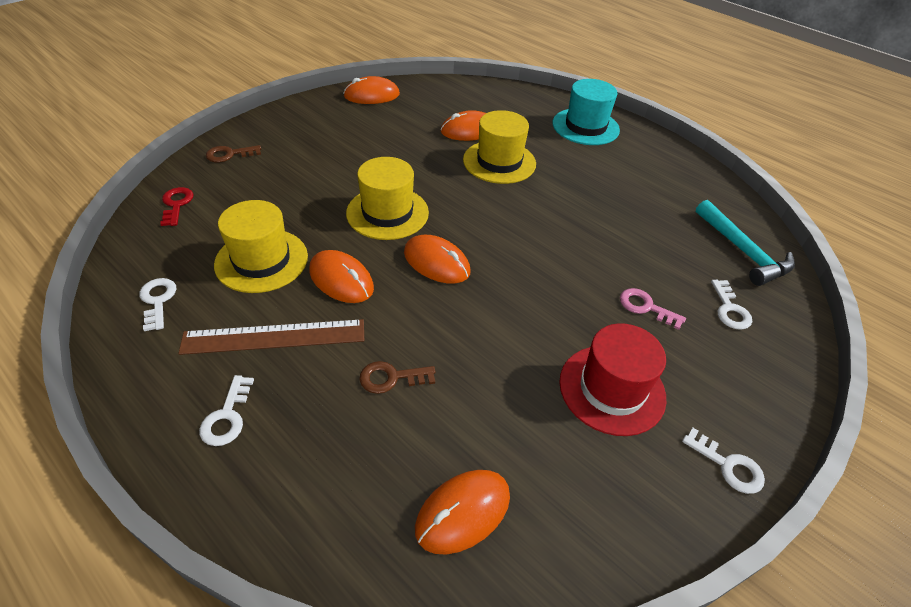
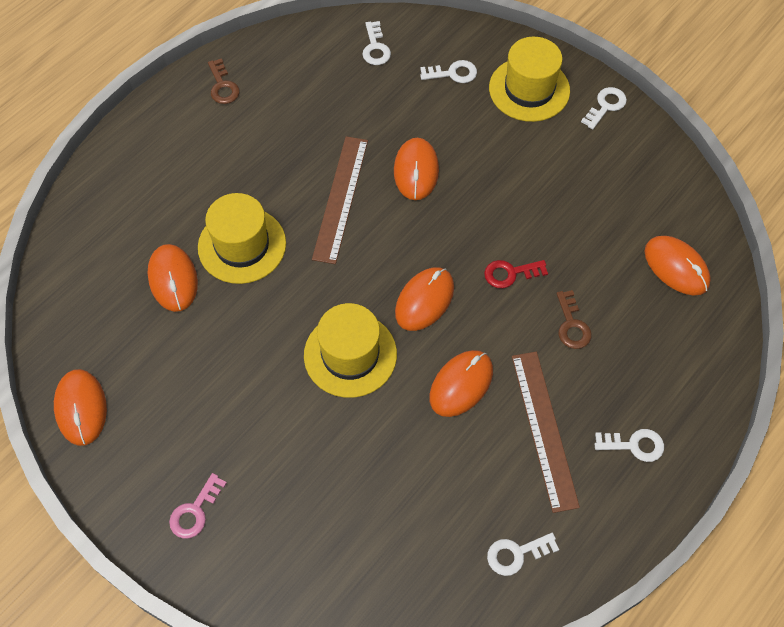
camera: 90 degrees left, 15 degrees up
red key [160,187,194,226] -> red key moved to [484,260,548,288]
brown key [206,145,261,162] -> brown key moved to [208,58,240,104]
yellow hat [214,200,308,293] -> yellow hat moved to [489,37,570,122]
turquoise hat [553,79,620,145] -> none
red hat [559,323,666,436] -> none
pink key [620,288,686,330] -> pink key moved to [169,473,227,539]
turquoise hammer [696,200,795,286] -> white key [362,21,391,65]
none -> brown ruler [312,136,368,264]
none -> orange mouse [394,138,439,200]

